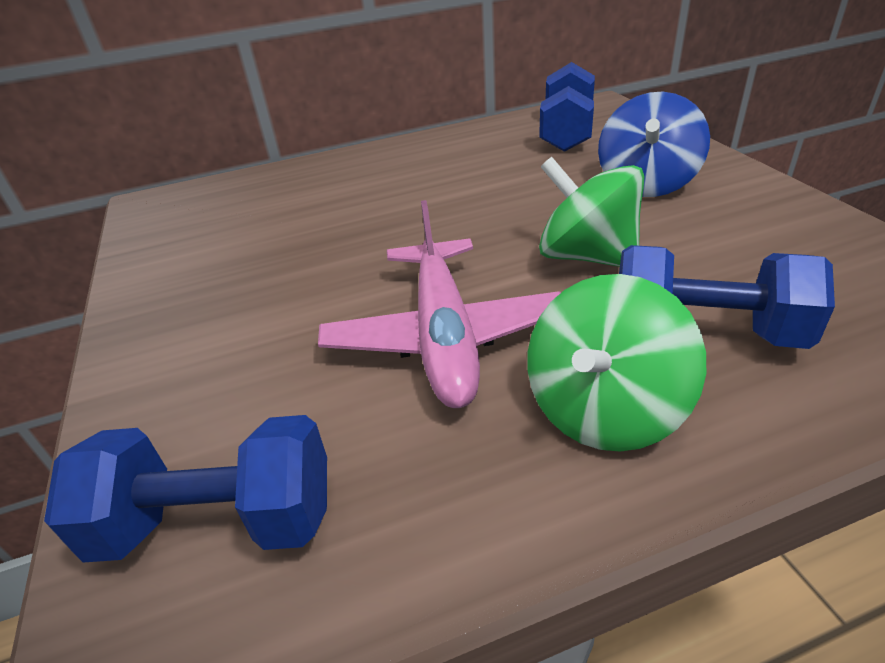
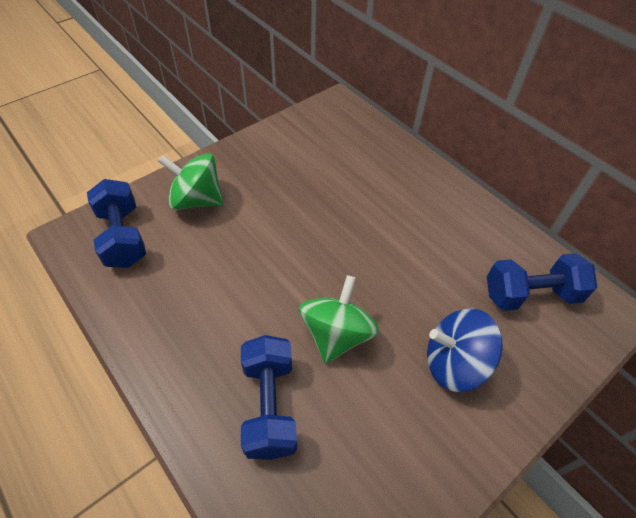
camera: 65 degrees right, 15 degrees up
pink plane [318,200,561,408] -> none
green spinning top [527,274,706,452] -> green spinning top moved to [158,153,223,210]

